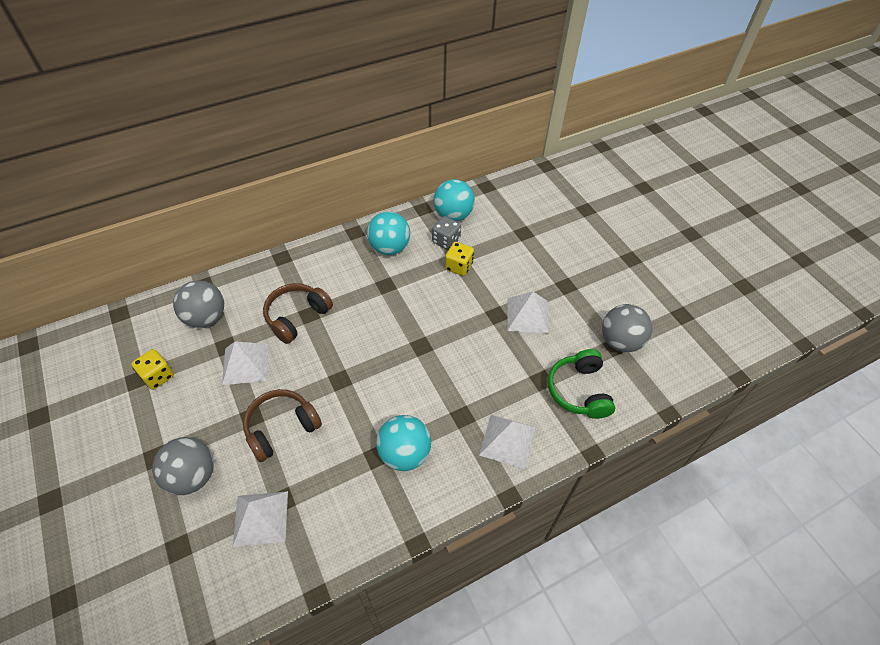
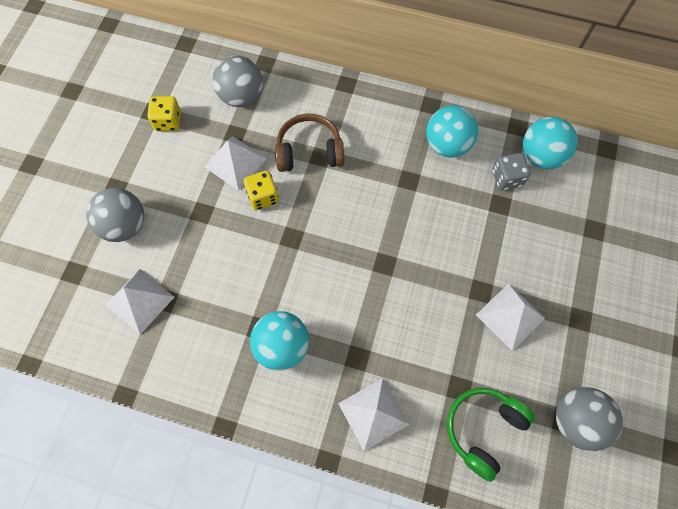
camera: 45 degrees right, 15 degrees up
brown headphones [243,389,322,462] -> none
yellow dice [445,242,474,276] -> yellow dice moved to [243,171,279,210]

